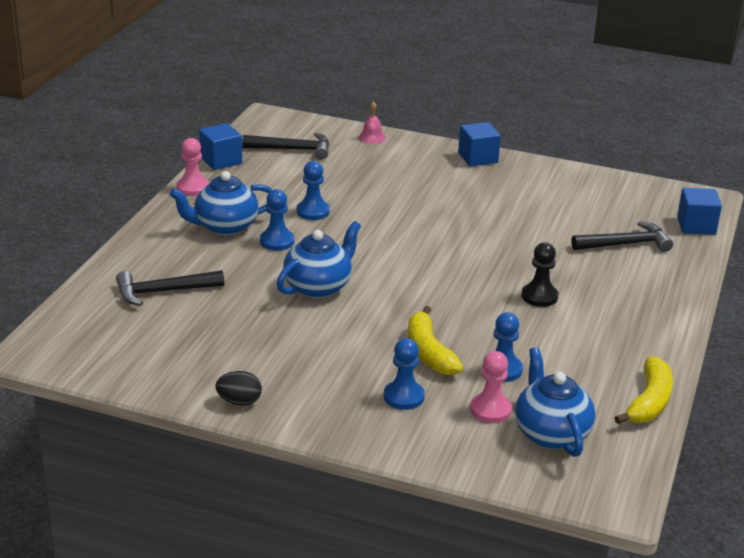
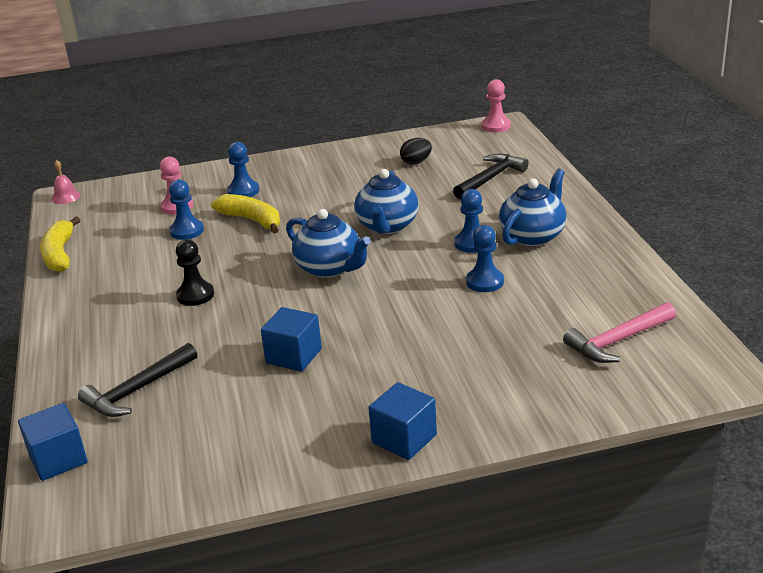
camera: 150 degrees right, 0 degrees up
pink pawn [177,138,209,196] -> pink pawn moved to [482,79,511,132]
blue cube [199,123,242,170] -> blue cube moved to [261,307,322,372]
black egg [216,371,262,406] -> black egg moved to [400,138,432,165]
black hammer [242,133,329,160] -> pink hammer [563,302,676,363]
pink bell [359,101,386,144] -> pink bell moved to [52,160,81,204]
blue teapot [515,347,595,457] -> blue teapot moved to [286,209,371,278]

